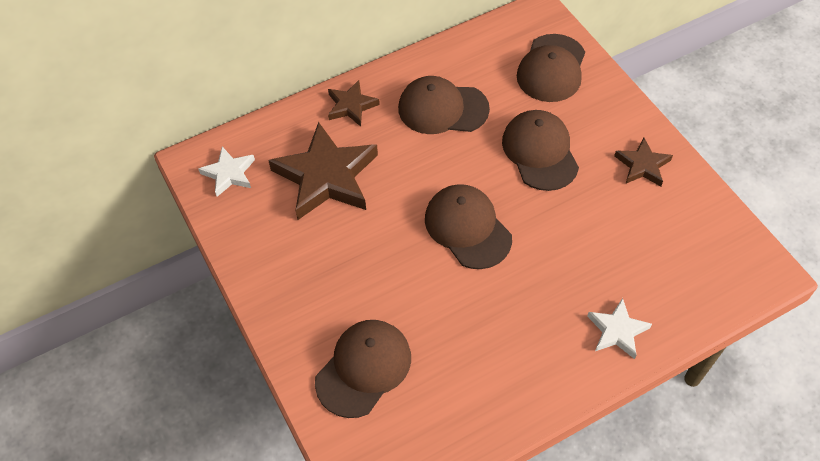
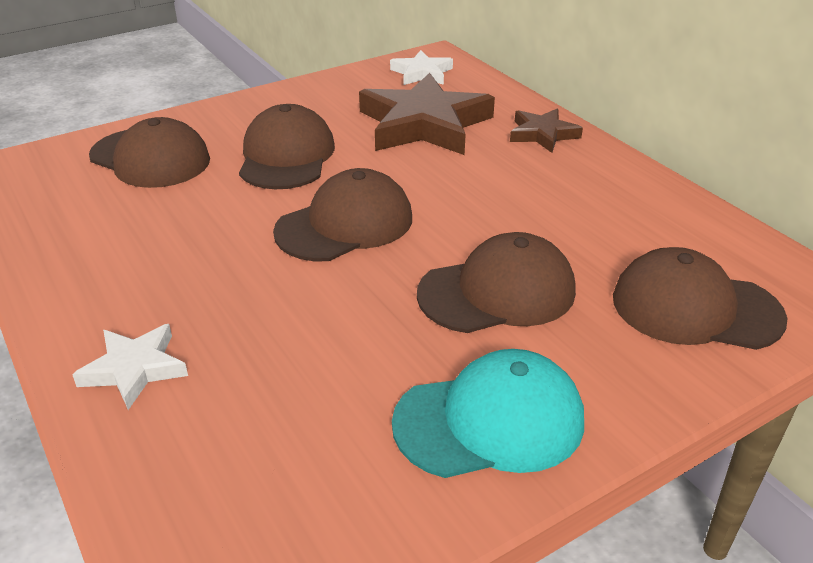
camera: 85 degrees right, 20 degrees down
brown cap [398,76,490,134] -> brown cap moved to [239,104,335,189]
brown star [614,138,673,187] -> turquoise cap [392,349,584,478]

